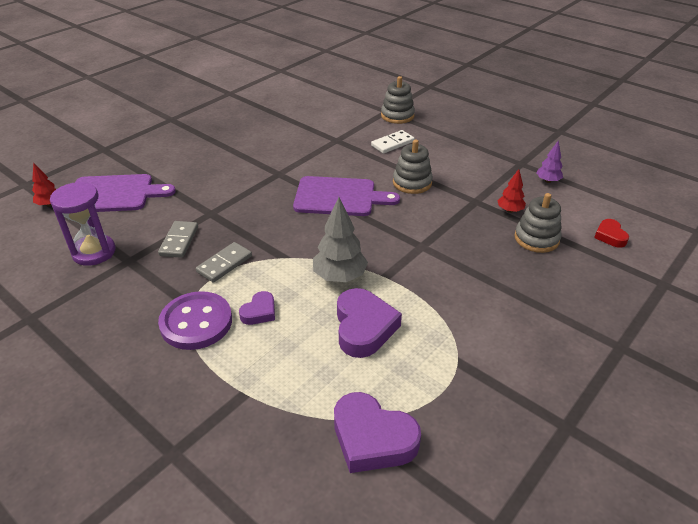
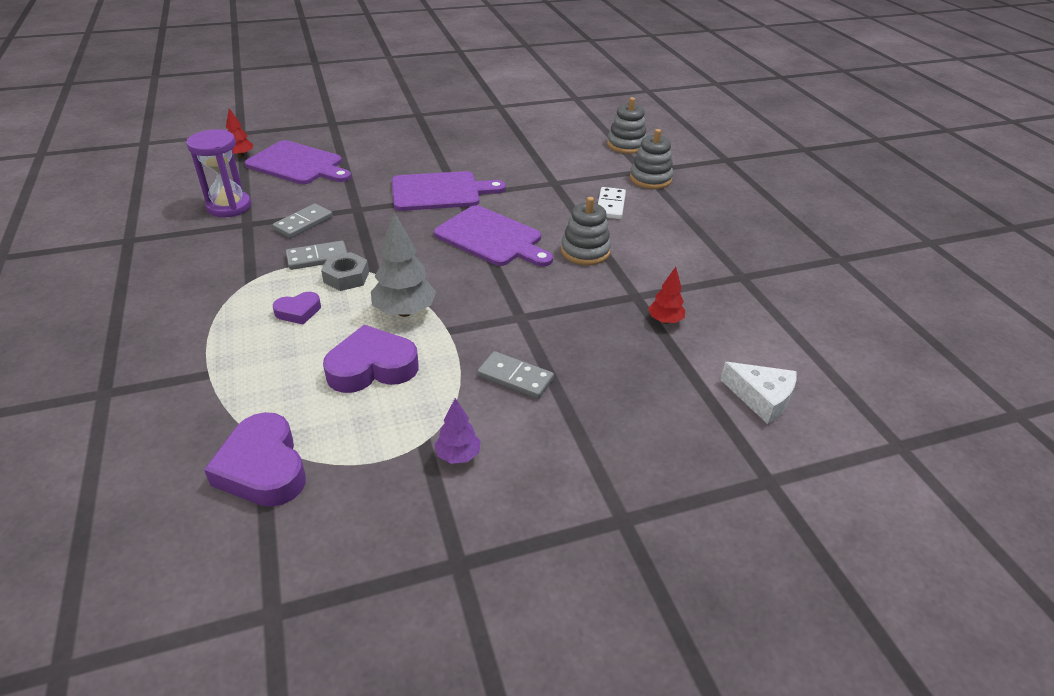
camera: 30 degrees right, 0 degrees up
purple button [158,291,232,350] -> none
purple heart [337,288,402,358] -> purple heart turned 135 degrees counterclockwise [323,325,418,393]
white domino [371,130,415,154] -> white domino turned 75 degrees counterclockwise [598,187,626,219]
grey stacking toy [514,193,562,253] -> grey stacking toy moved to [607,97,647,154]
purple tree [536,140,563,183] -> purple tree moved to [434,398,481,464]
red heart [594,219,629,248] -> white cheese [720,362,797,424]
none -> grey nut [321,252,369,291]
none -> purple cutting board [392,171,506,211]
none -> grey domino [477,351,554,399]

